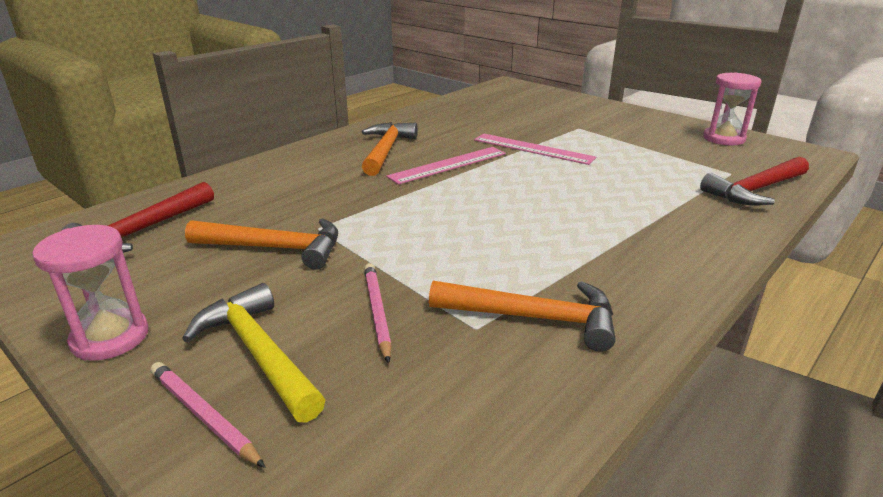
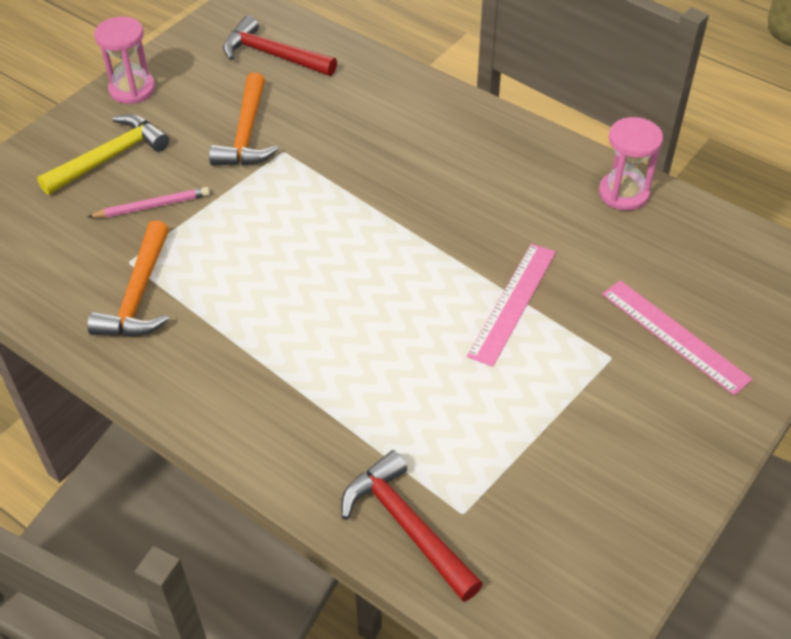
camera: 85 degrees right, 20 degrees up
pink pencil [150,362,265,468] -> none
orange hammer [362,122,418,176] -> none
pink ruler [386,147,506,185] -> pink ruler moved to [602,280,753,395]
pink hourglass [703,72,762,145] -> pink hourglass moved to [599,117,663,211]

